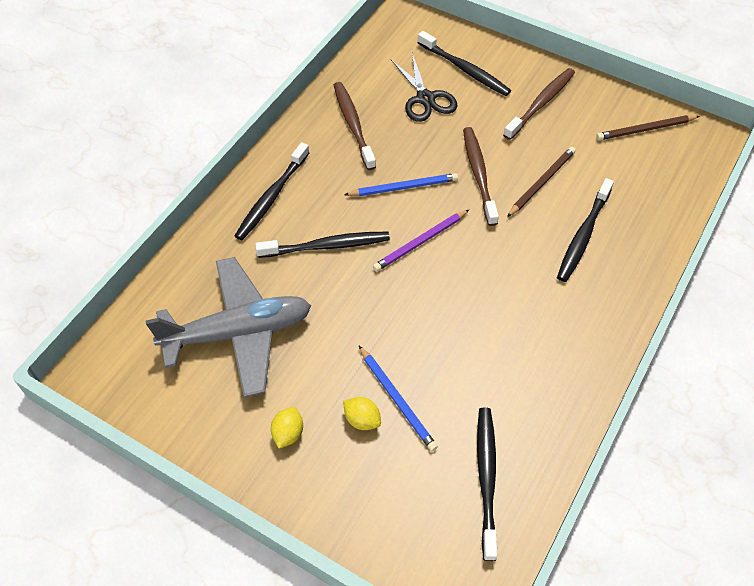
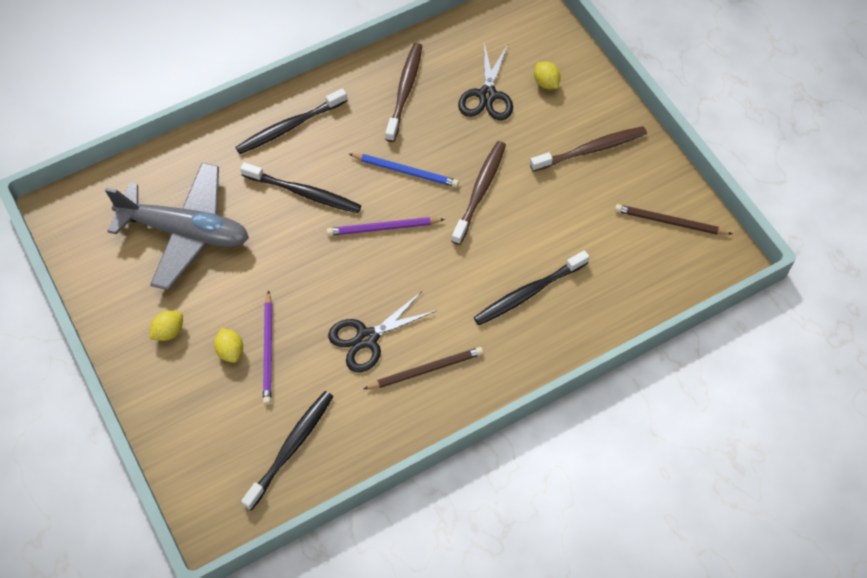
camera: 30 degrees right, 5 degrees up
blue pencil [359,346,438,452] -> purple pencil [263,290,272,405]
black toothbrush [417,31,511,96] -> yellow lemon [534,62,561,89]
brown pencil [507,147,576,217] -> brown pencil moved to [364,347,483,389]
none -> black scissors [328,292,436,372]

